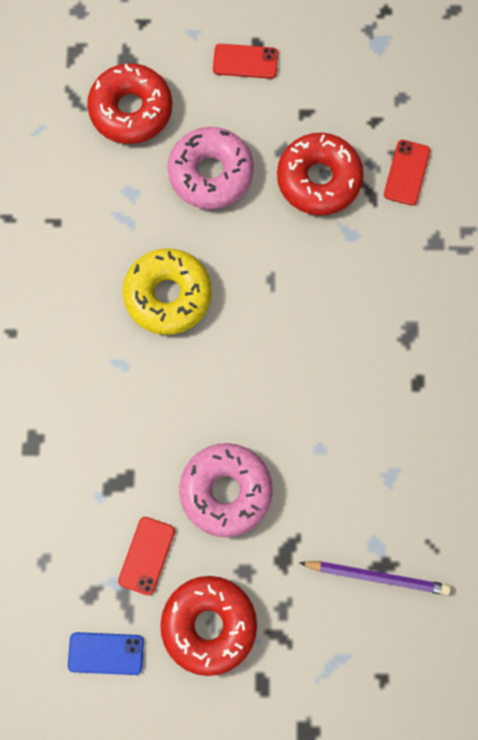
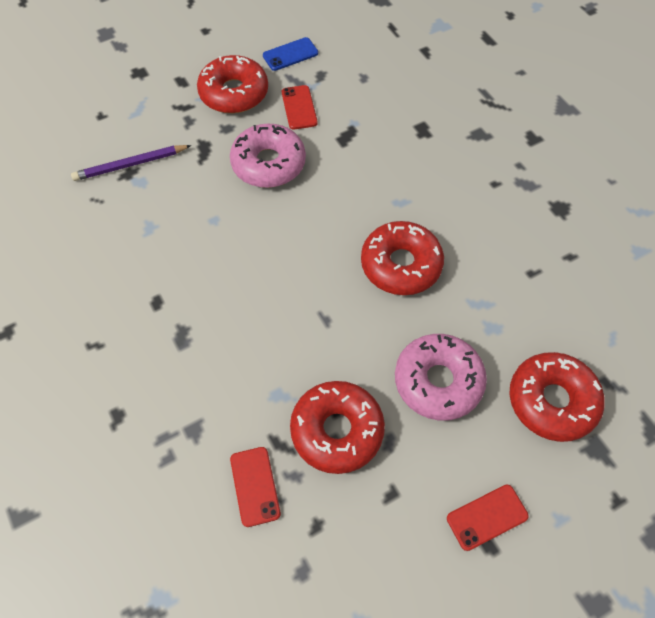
camera: 150 degrees right, 15 degrees down
yellow donut [123,248,212,335] -> red donut [361,221,444,295]

